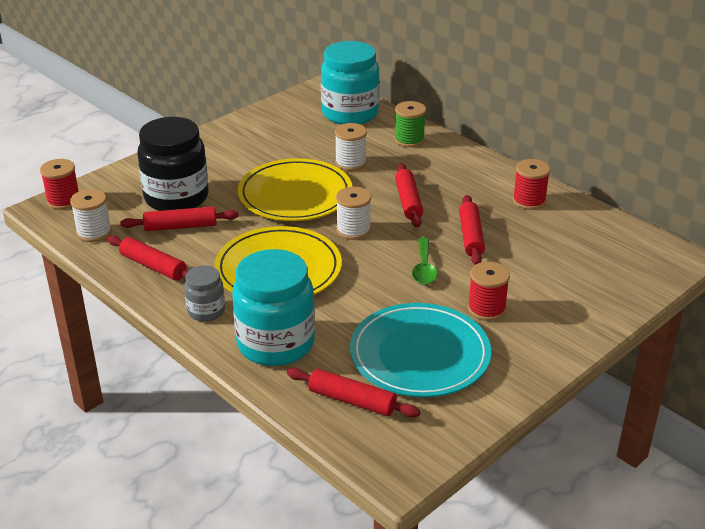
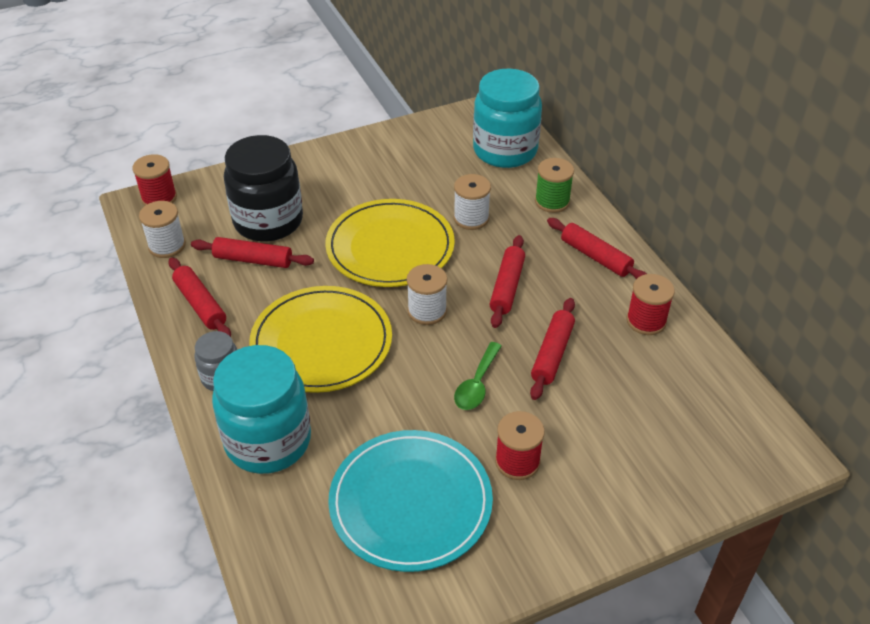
camera: 20 degrees right, 10 degrees up
red rolling pin [287,368,420,417] -> red rolling pin moved to [547,218,647,279]

